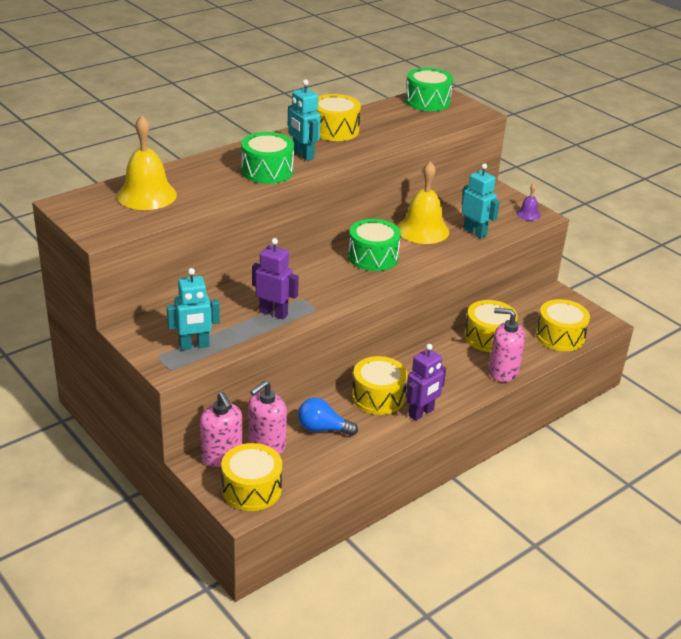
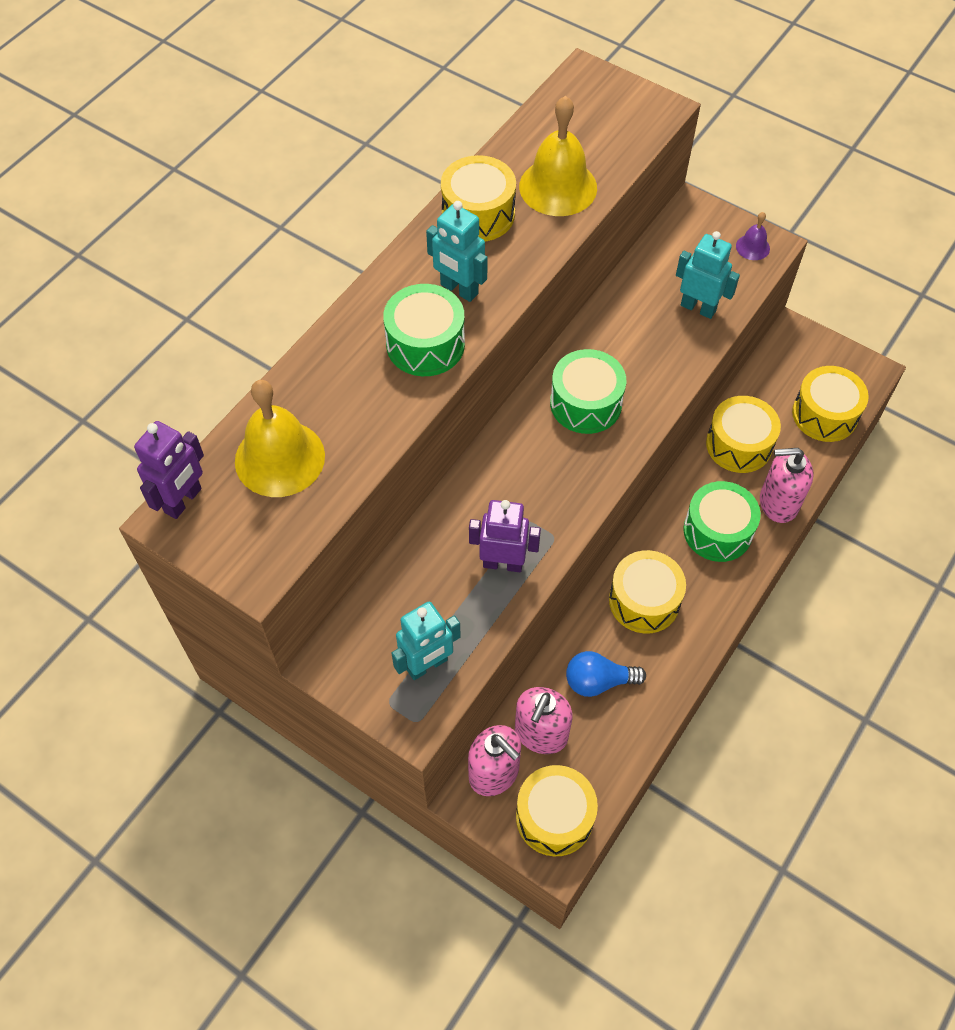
camera: 15 degrees left, 25 degrees up
yellow bell [397,161,449,244] -> yellow bell moved to [519,96,597,216]
green drum [405,68,453,111] -> green drum moved to [683,481,761,562]
purple robot [406,344,446,421] -> purple robot moved to [134,421,204,519]

